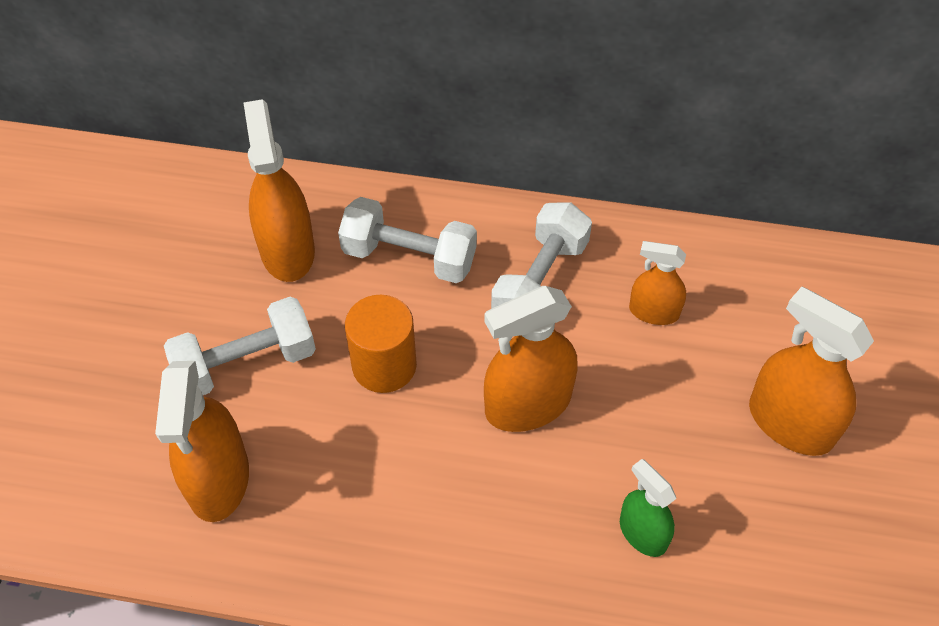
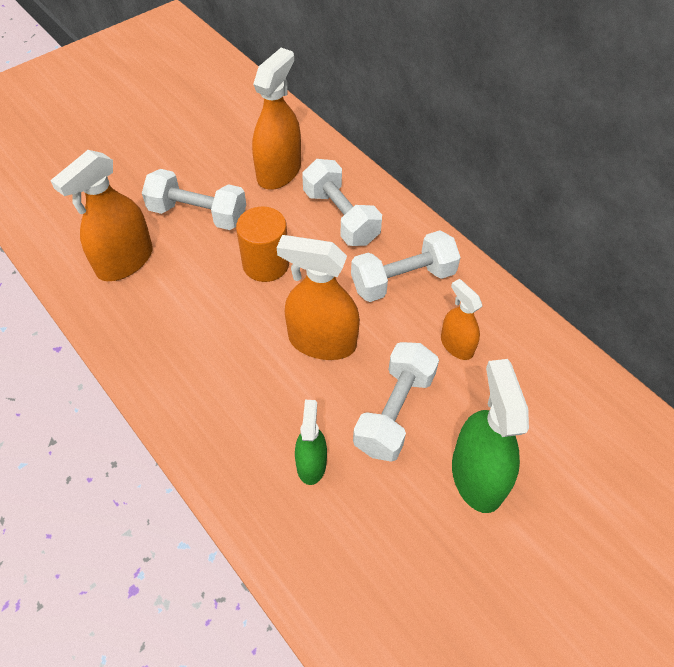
camera: 40 degrees right, 0 degrees up
orange spray bottle [749,287,874,456] -> green spray bottle [452,359,529,513]
none -> white dumbbell [353,342,439,462]

